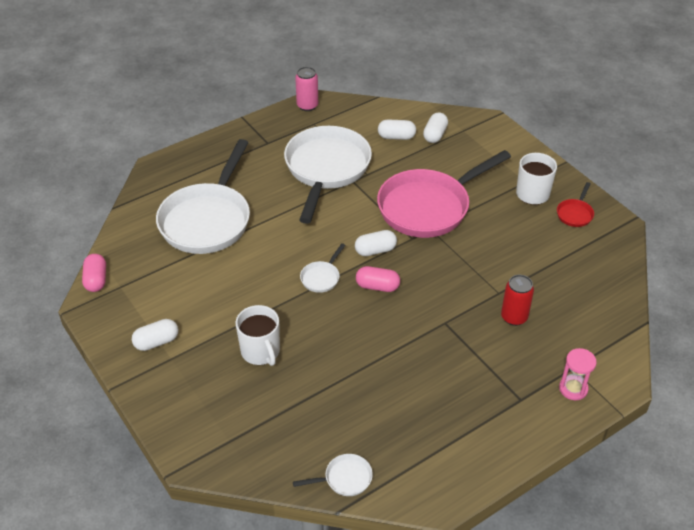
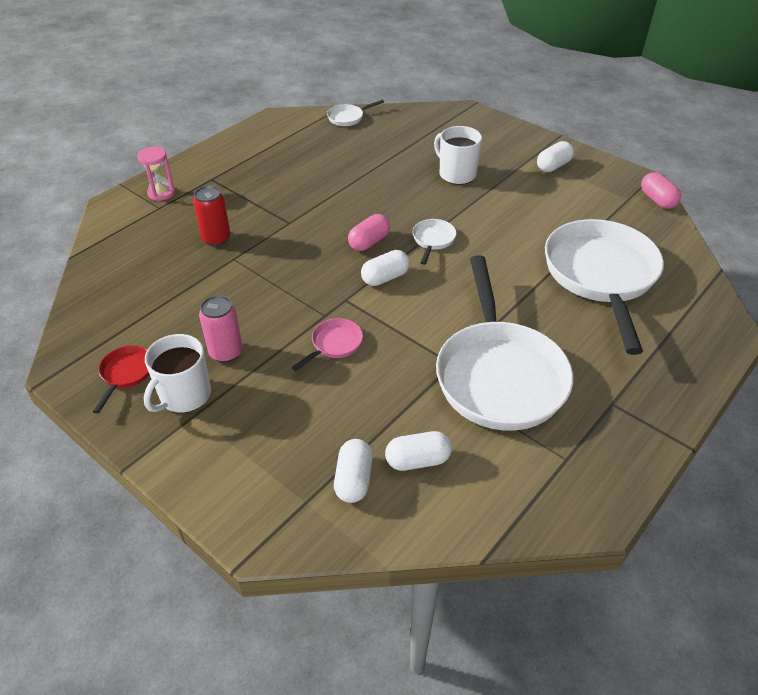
camera: 165 degrees right, 0 degrees up
pink can [295,67,318,111] -> pink can moved to [199,295,243,363]
pink capsule [356,266,400,292] -> pink capsule turned 45 degrees counterclockwise [348,214,390,251]
pink pan [377,150,511,238] -> pink pan [291,318,363,371], size x0.40

